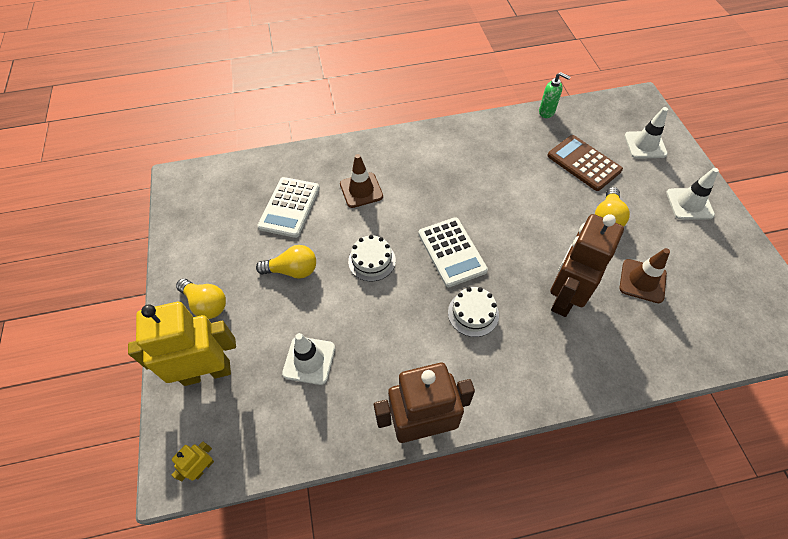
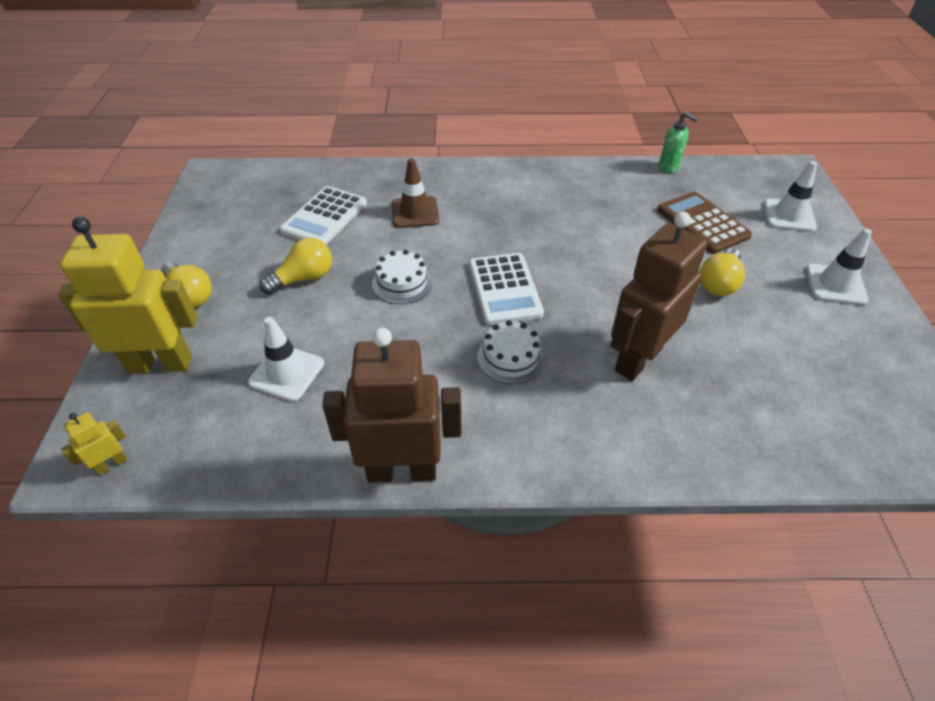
camera: 10 degrees right, 10 degrees down
yellow light bulb [256,245,316,279] -> yellow light bulb turned 45 degrees counterclockwise [259,238,332,295]
brown traffic cone [619,248,670,303] -> none

